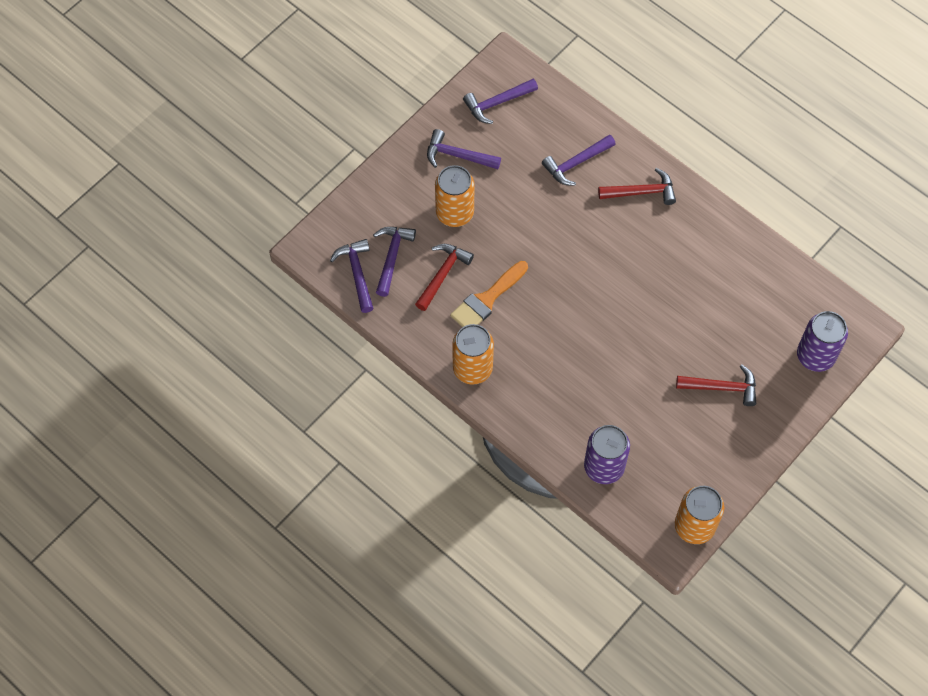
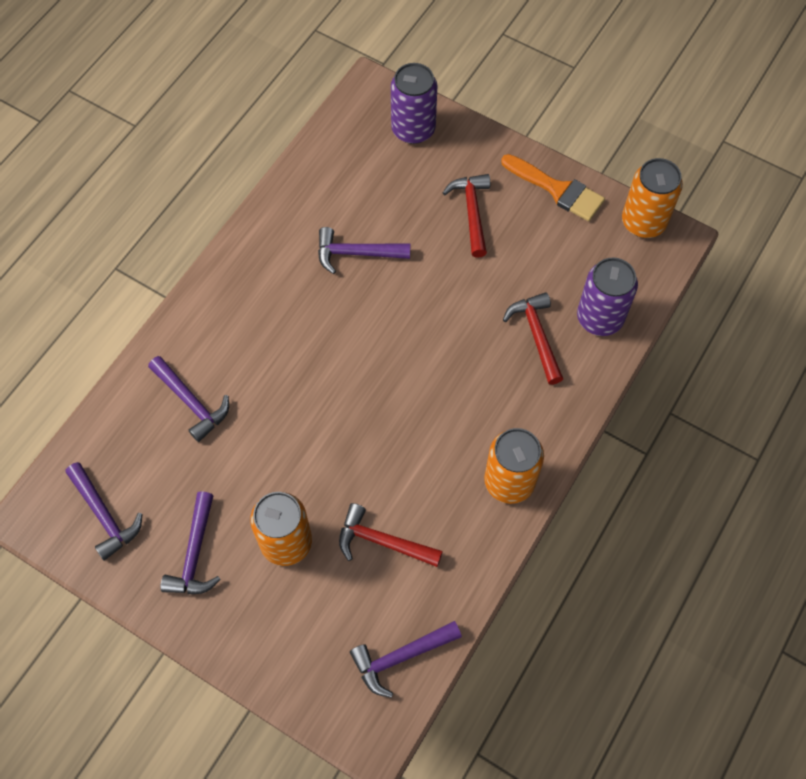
camera: 100 degrees left, 0 degrees up
purple hammer [373,227,416,297] -> purple hammer moved to [318,227,410,274]
orange brush [450,261,528,327] -> orange brush moved to [501,154,605,221]
red hammer [598,168,676,205] -> red hammer moved to [503,292,563,385]

